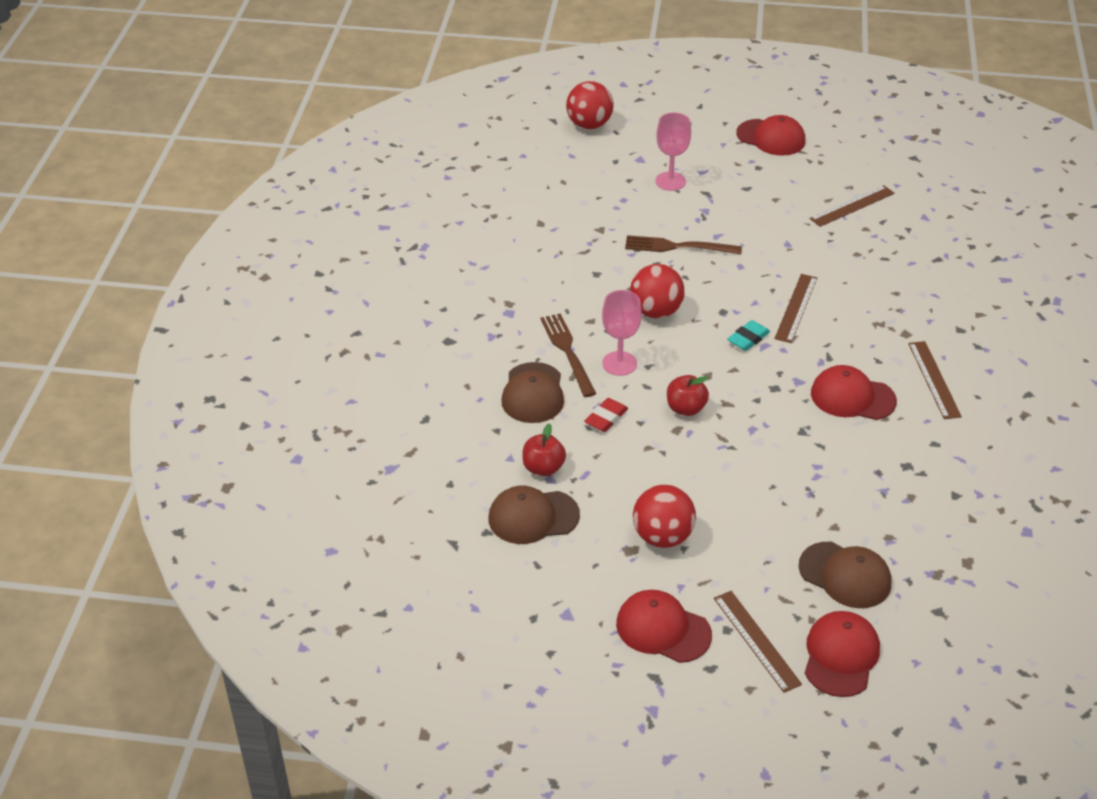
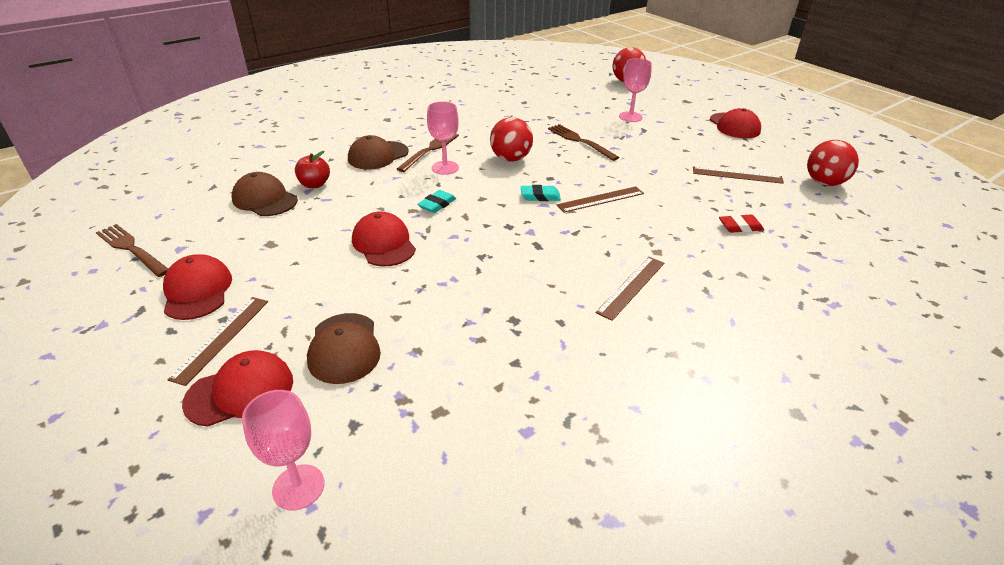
camera: 45 degrees right, 5 degrees down
red eraser [584,398,628,432] -> red eraser moved to [719,214,764,233]
red ball [633,485,696,548] -> red ball moved to [807,140,859,186]
red apple [667,375,709,416] -> turquoise eraser [417,190,456,213]
red cap [811,365,897,420] -> red cap moved to [352,211,416,266]
none -> brown fork [96,224,168,277]
none -> pink goblet [242,390,325,510]

